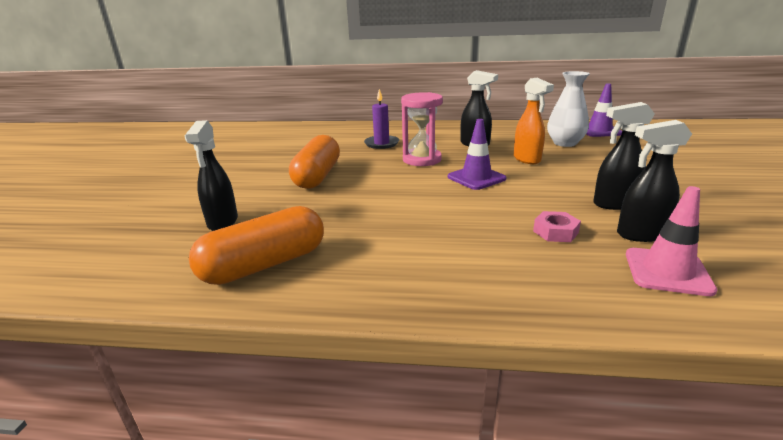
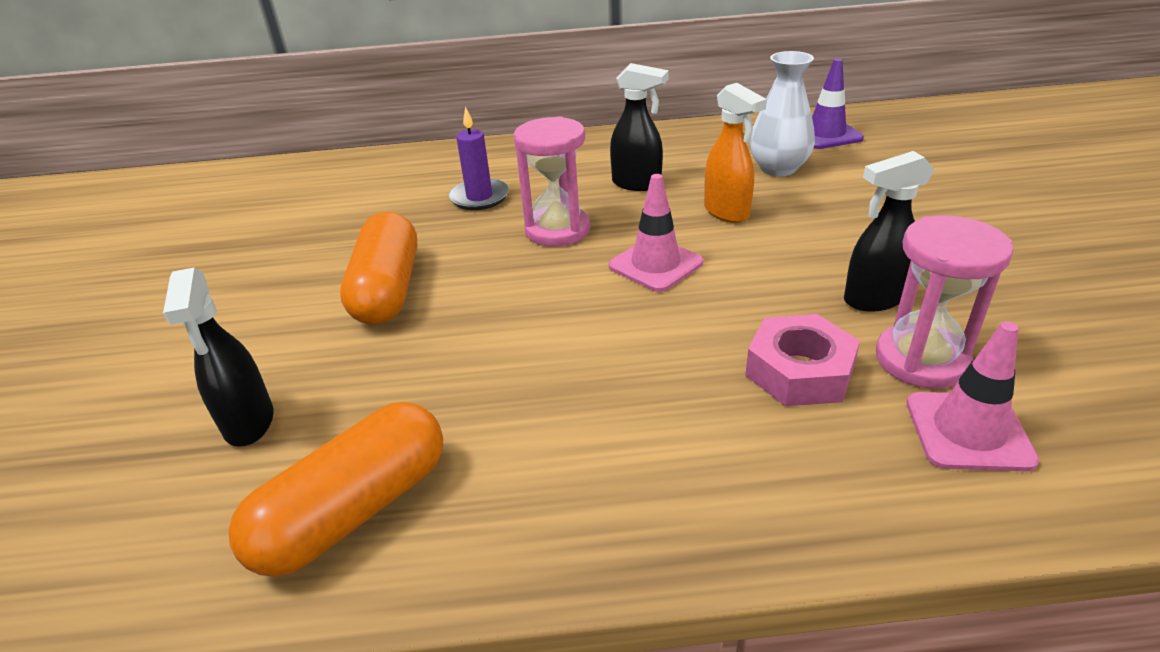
camera: 10 degrees left, 10 degrees up
purple traffic cone [448,119,506,190] -> pink traffic cone [609,174,703,292]
pink nut [533,211,581,242] -> pink nut [745,314,860,406], size x1.62
black spray bottle [617,120,692,242] -> pink hourglass [876,215,1014,389]

